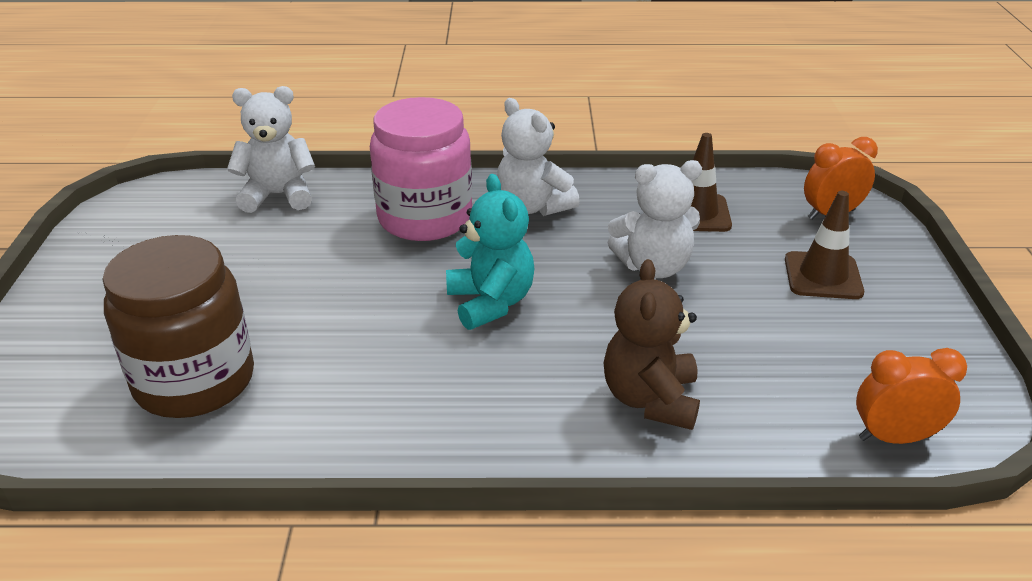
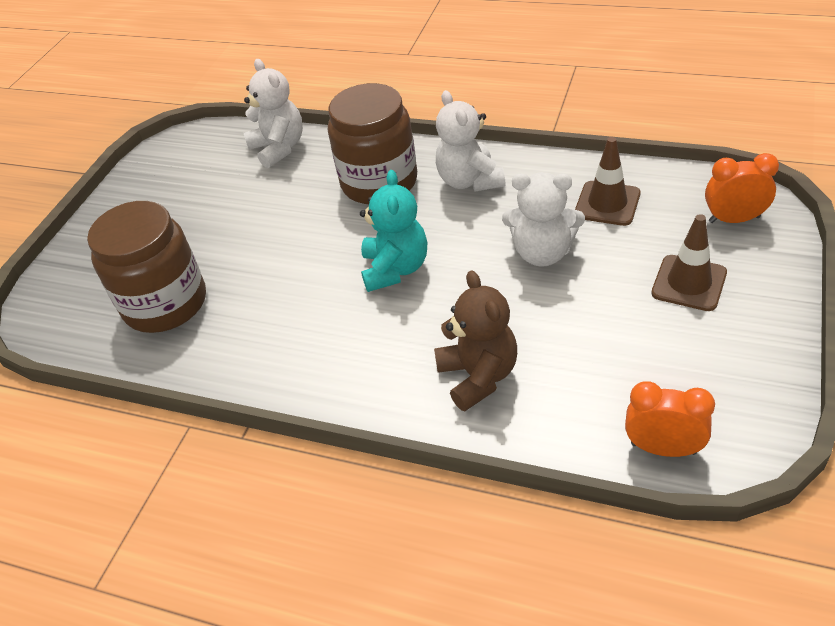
camera: 25 degrees right, 10 degrees up
white teddy bear [227,86,315,213] -> white teddy bear turned 45 degrees clockwise [244,59,303,168]
pink jar [370,97,472,241] -> brown jar [328,83,417,204]
brown teddy bear [603,259,700,430] -> brown teddy bear turned 135 degrees clockwise [434,270,517,411]

